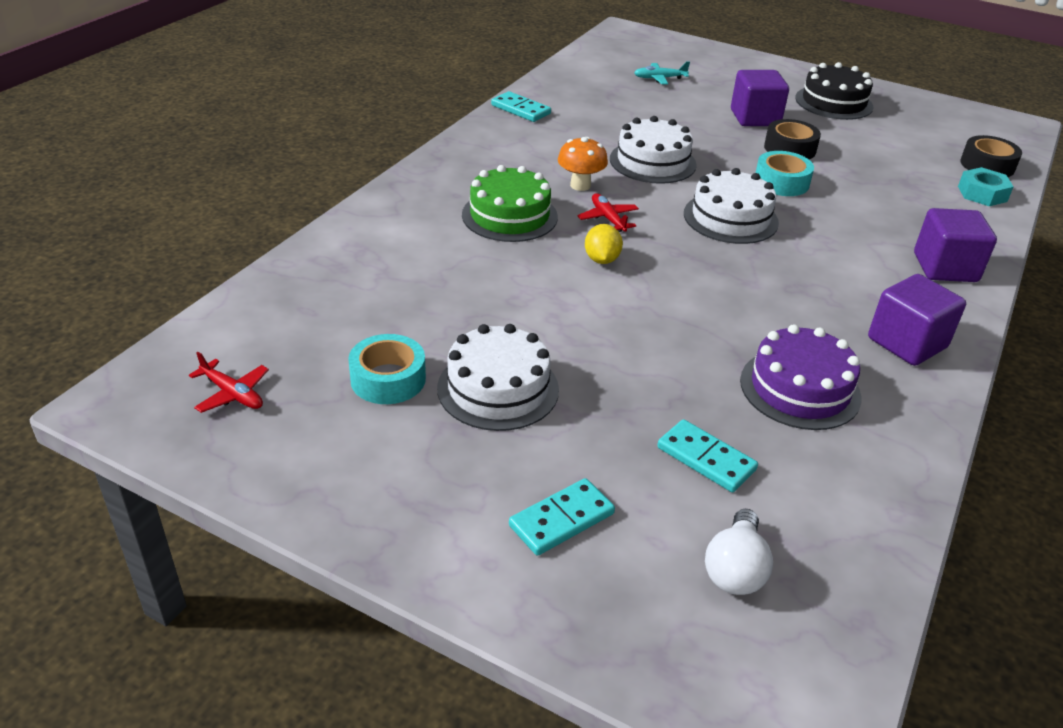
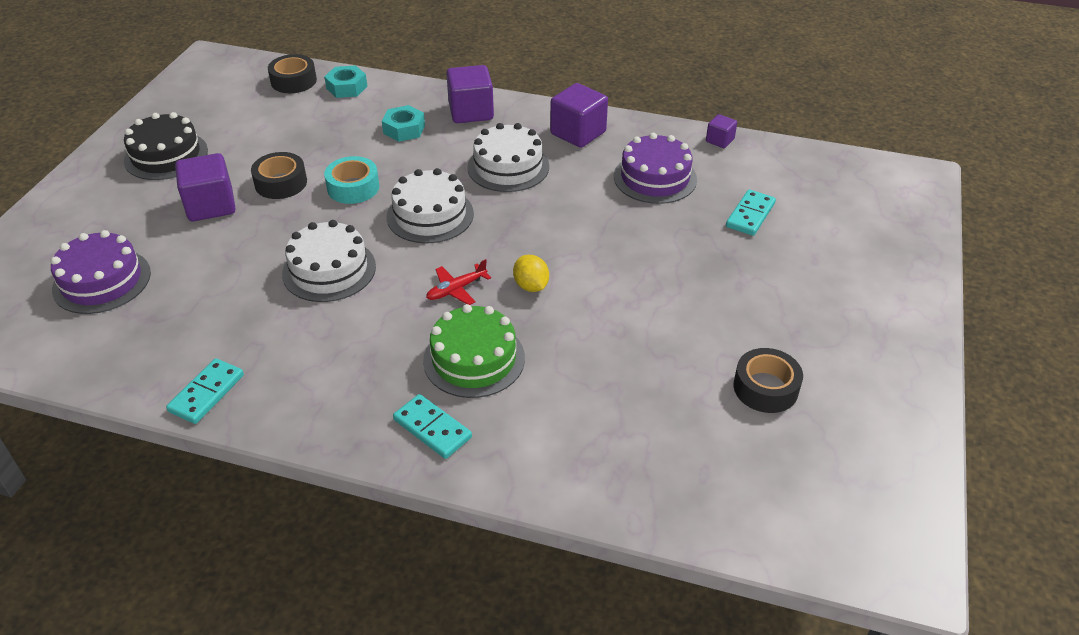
camera: 100 degrees left, 5 degrees up
red plane [189,352,269,413] -> none
turquoise tape [348,334,426,404] -> black tape [734,348,803,413]
white cake [437,324,559,431] -> white cake moved to [467,123,549,192]
turquoise domino [509,478,615,556] -> turquoise domino moved to [393,394,472,459]
orange mushroom [558,137,608,191] -> none
yellow lemon [585,224,623,264] -> yellow lemon turned 75 degrees clockwise [513,255,549,292]
turquoise plane [634,61,690,84] -> purple cake [51,230,151,314]
white light bulb [705,509,773,595] -> none
none -> turquoise nut [382,105,425,142]
none -> purple cube [706,114,737,148]

